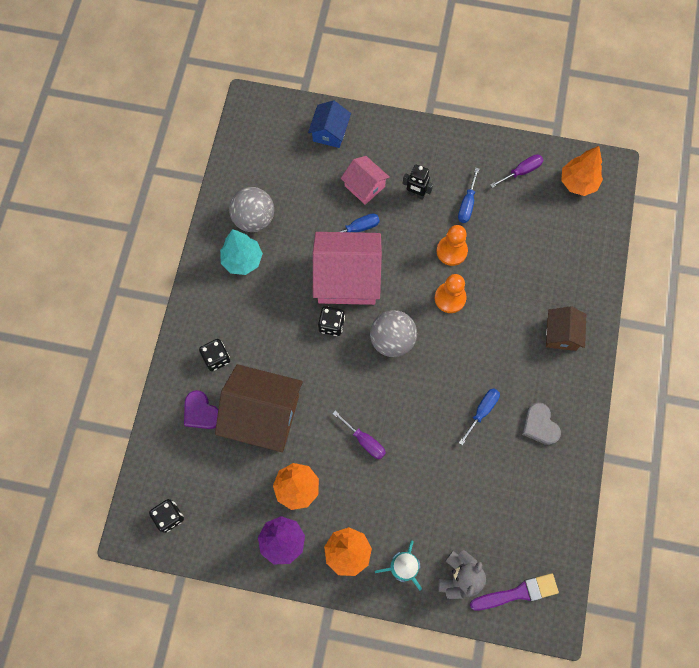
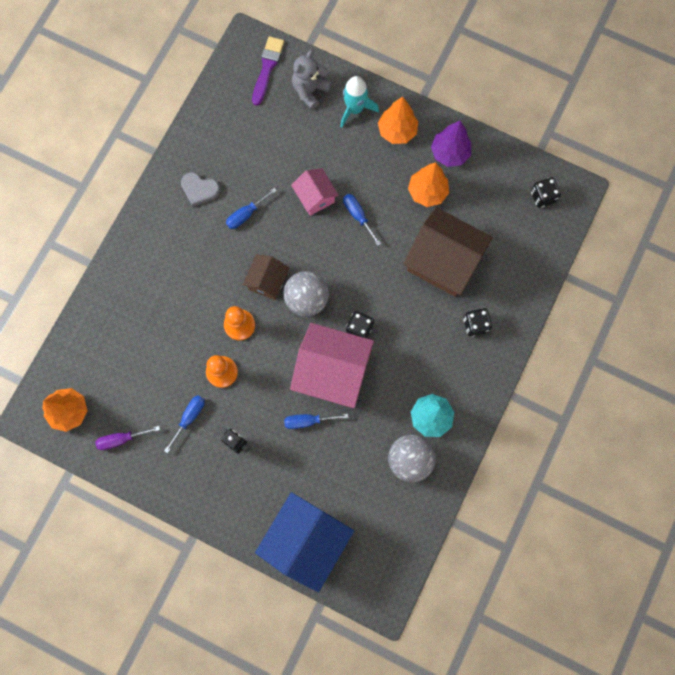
camera: 165 degrees left, 5 degrees up
purple heart [184,390,218,429] -> none
blue house [308,100,351,148] -> blue house [255,492,354,592], size x1.86
purple screwdriver [332,410,386,459] -> blue screwdriver [343,194,381,246]
pink house [341,156,390,205] -> pink house moved to [291,168,339,216]
purple brush [470,573,559,610] -> purple brush turned 105 degrees clockwise [252,36,284,105]
grey heart [522,403,561,445] -> grey heart turned 120 degrees clockwise [181,172,220,207]
brown house [546,306,587,351] -> brown house moved to [243,254,289,300]

